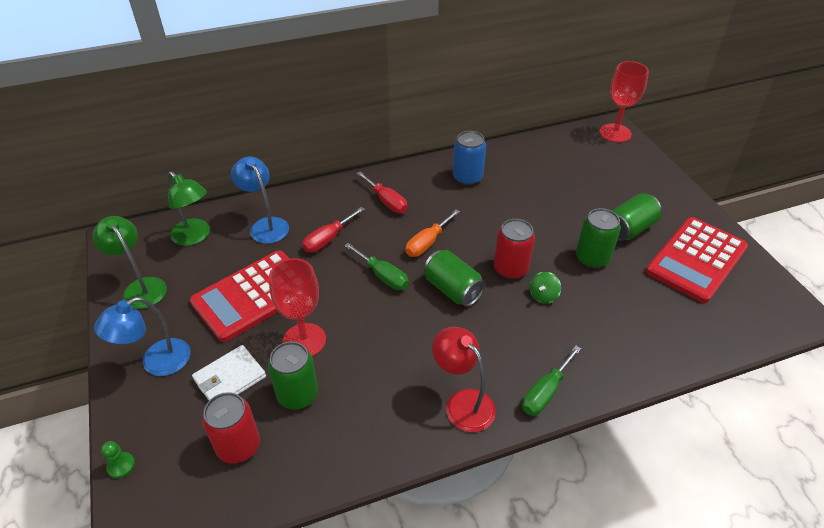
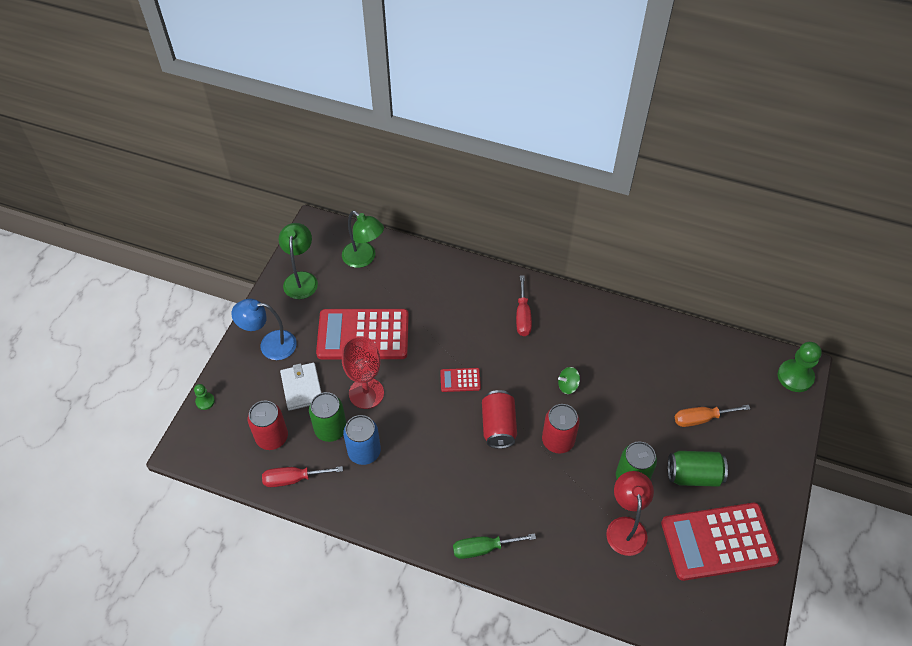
camera: 40 degrees right, 10 degrees up
green lamp [168,171,210,246] -> green lamp turned 45 degrees counterclockwise [342,211,384,268]
white wallet [192,345,266,400] -> white wallet turned 75 degrees clockwise [280,363,321,411]
blue lamp [231,156,289,244] -> none
red screwdriver [302,207,365,253] -> red screwdriver moved to [262,466,343,487]
green screwdriver [344,243,409,290] -> red calculator [440,368,481,392]
orange screwdriver [405,209,460,257] -> orange screwdriver moved to [675,405,750,427]
green can [424,250,486,307] -> red can [482,390,517,449]
red lamp [432,327,496,432] -> red lamp moved to [606,471,654,556]
blue can [453,131,486,186] -> blue can moved to [343,415,381,465]
green spinning top [530,272,561,304] -> green spinning top moved to [558,367,580,394]
red goblet [600,61,649,143] -> green pawn [778,342,822,392]

